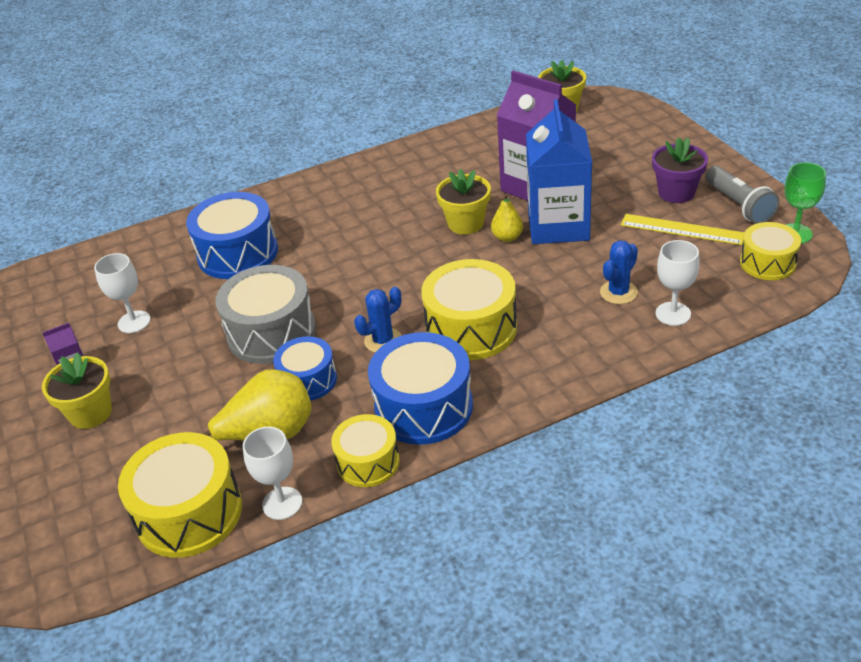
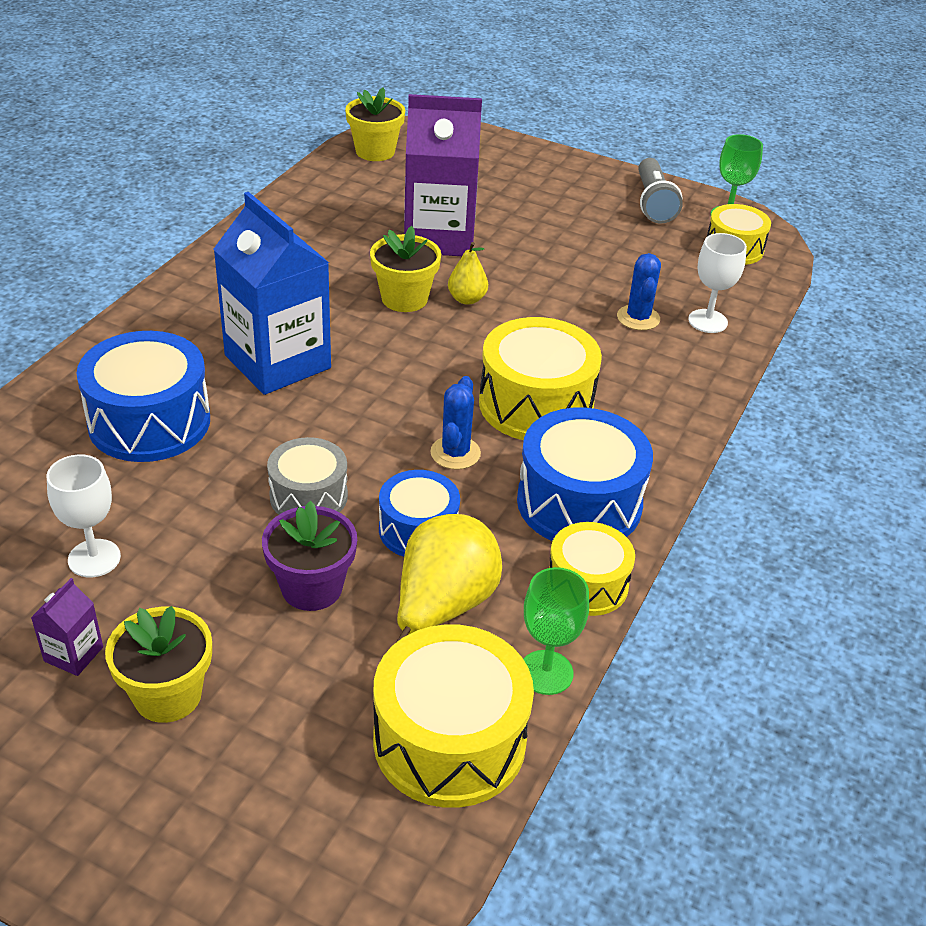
camera: 45 degrees left, 0 degrees up
grey drum [216,265,316,364] -> grey drum [267,437,348,515], size x0.61
white goblet [243,427,302,520] -> green goblet [523,567,589,695]
blue carton [526,99,592,244] -> blue carton moved to [214,192,331,395]
yellow ruler [621,214,745,245] -> none
purple flower pot [652,137,708,203] -> purple flower pot moved to [262,501,357,611]
grey flashlight [705,166,780,224] -> grey flashlight turned 60 degrees clockwise [638,158,683,224]

